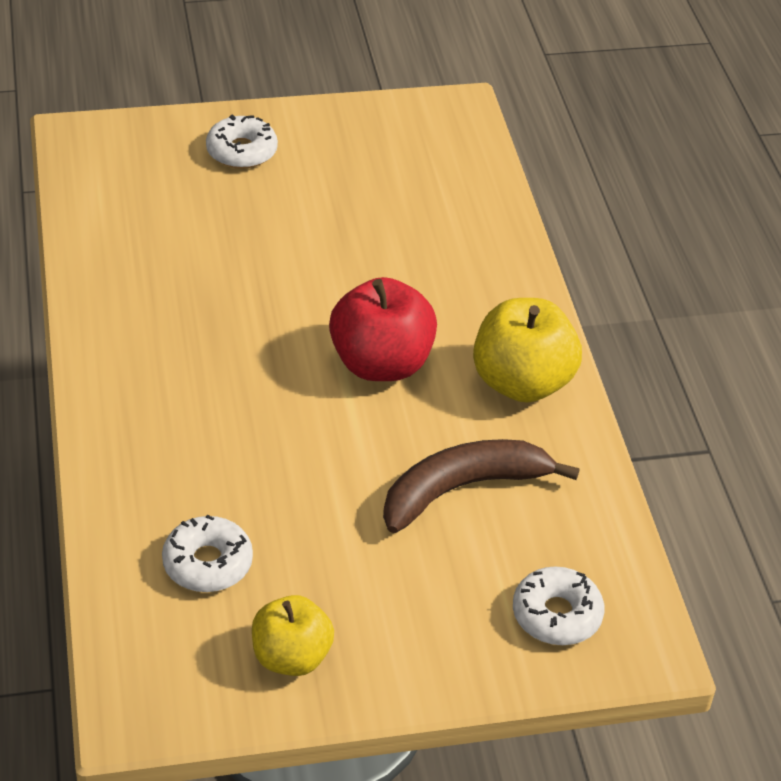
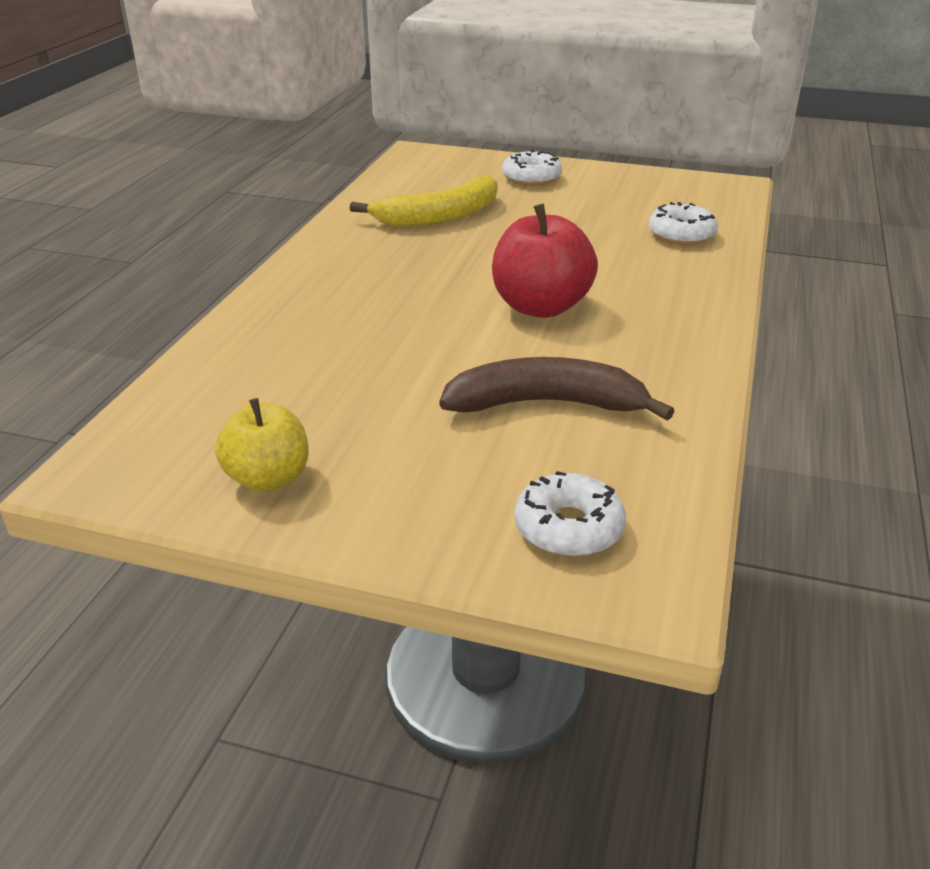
camera: 30 degrees right, 10 degrees down
white donut [162,515,253,592] -> white donut moved to [648,202,718,245]
yellow apple [473,298,582,403] -> none
none -> yellow banana [350,175,497,227]

